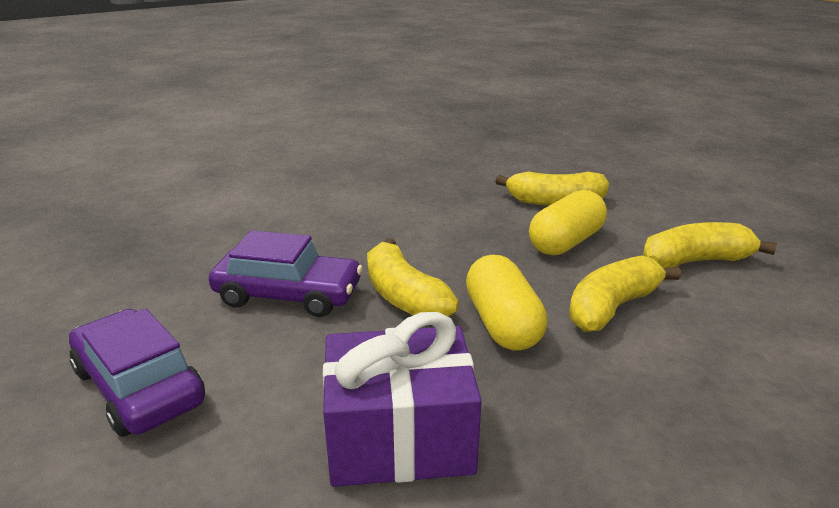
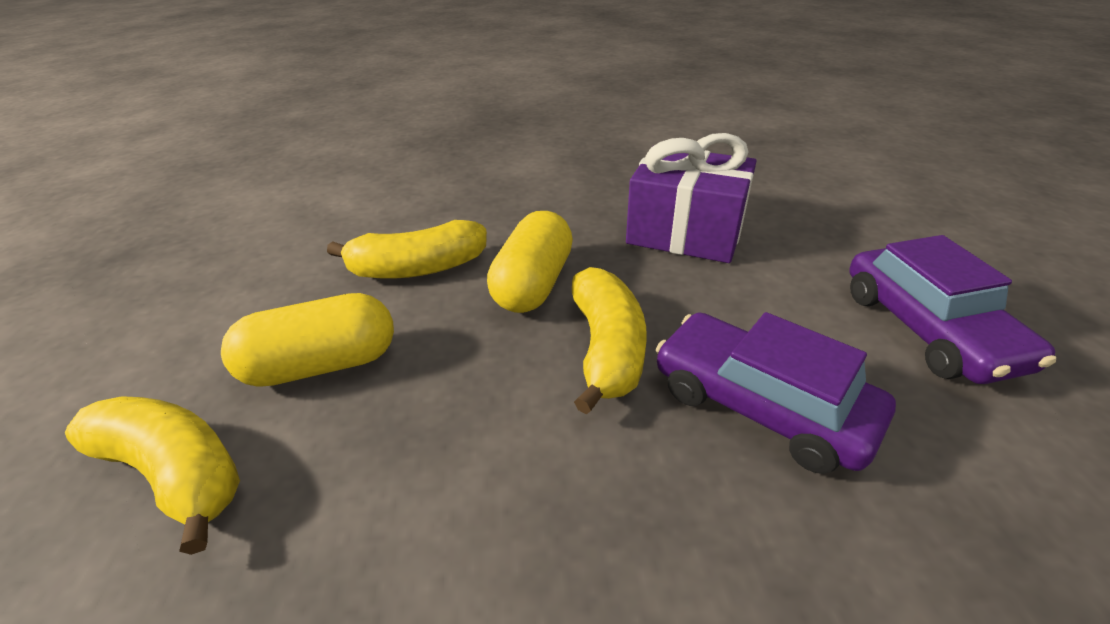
camera: 150 degrees left, 10 degrees up
yellow banana [643,222,777,268] -> none

